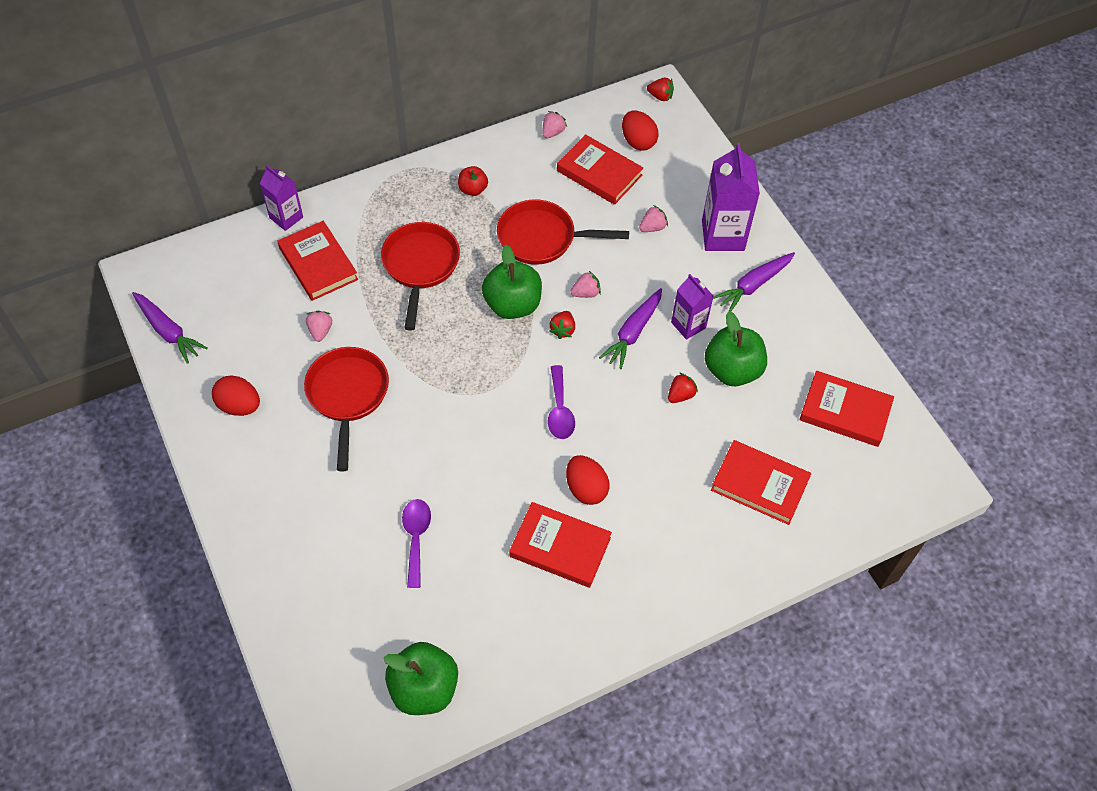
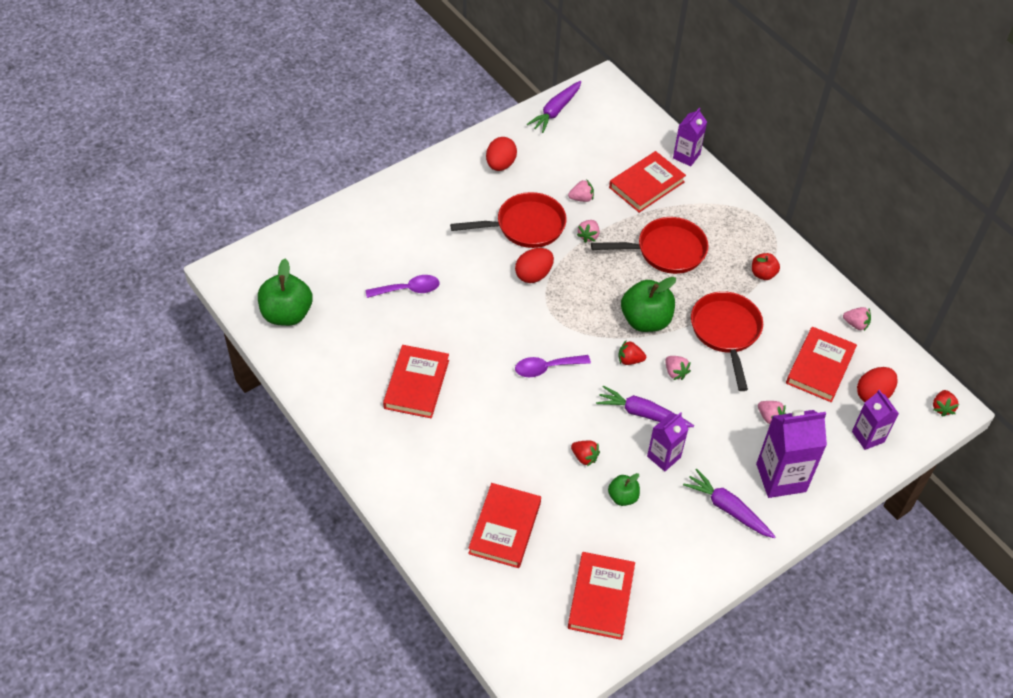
camera: 80 degrees right, 5 degrees down
red egg [566,455,610,505] -> red egg moved to [515,248,554,283]
green apple [705,311,767,386] -> green apple [608,473,640,506], size x0.54
none -> pink strawberry [577,220,599,243]
none -> purple carton [852,390,899,450]

